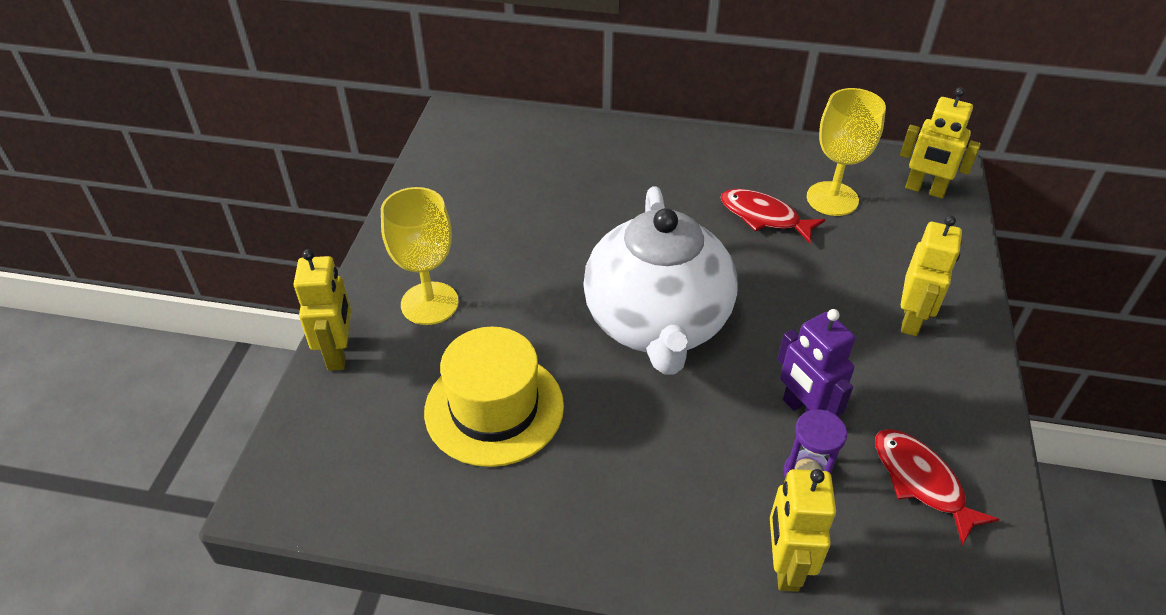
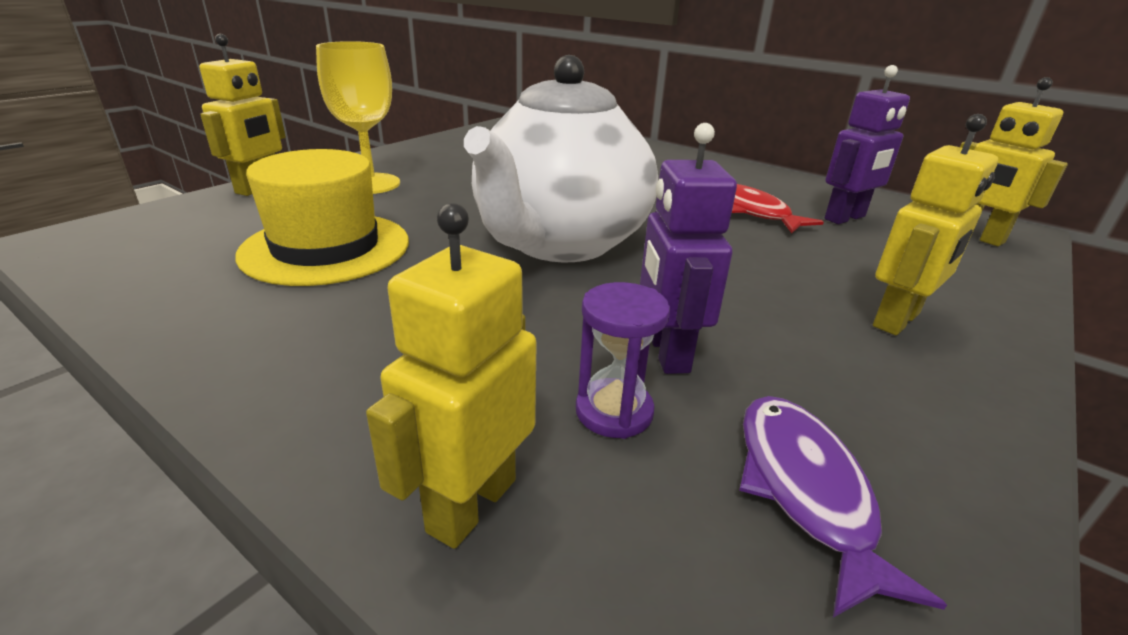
camera: 25 degrees right, 15 degrees down
yellow goblet [807,88,886,216] -> purple robot [824,65,910,224]
red fish [875,429,1000,546] -> purple fish [739,396,947,618]

